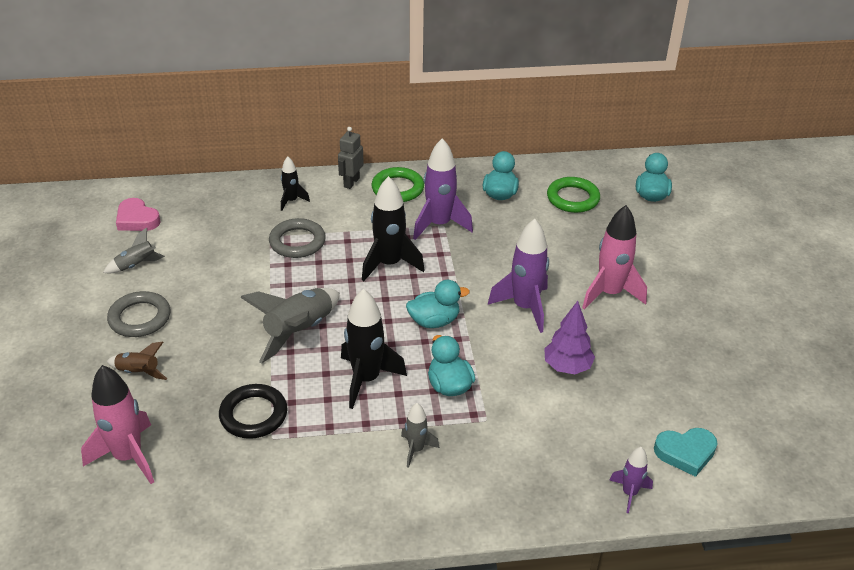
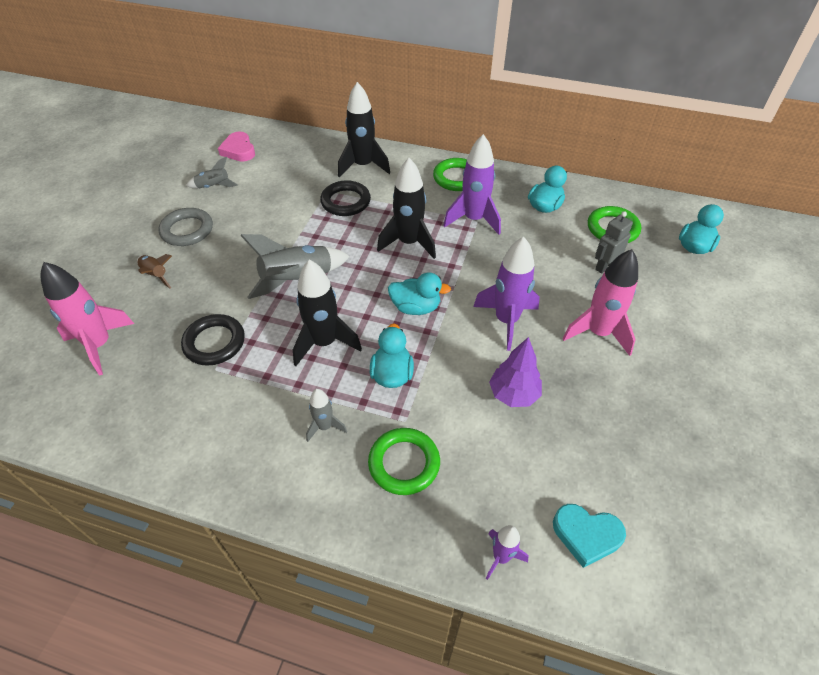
camera: 25 degrees right, 10 degrees up
grey ring [269,218,326,258] -> black ring [320,180,371,216]
black rocket [281,157,310,211] -> black rocket [338,82,390,177], size x1.86
grey robot [338,127,364,189] -> grey robot moved to [595,211,633,274]
none -> green ring [368,428,440,495]

